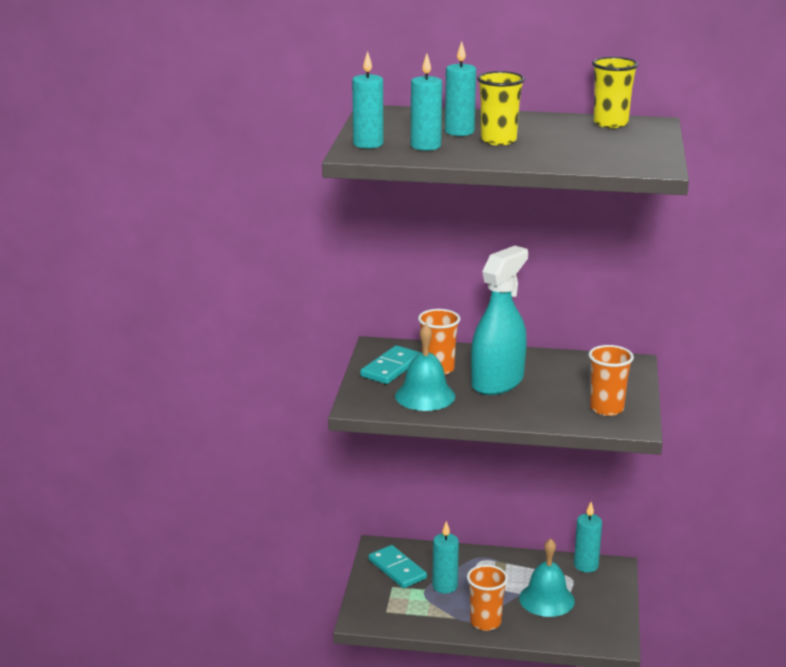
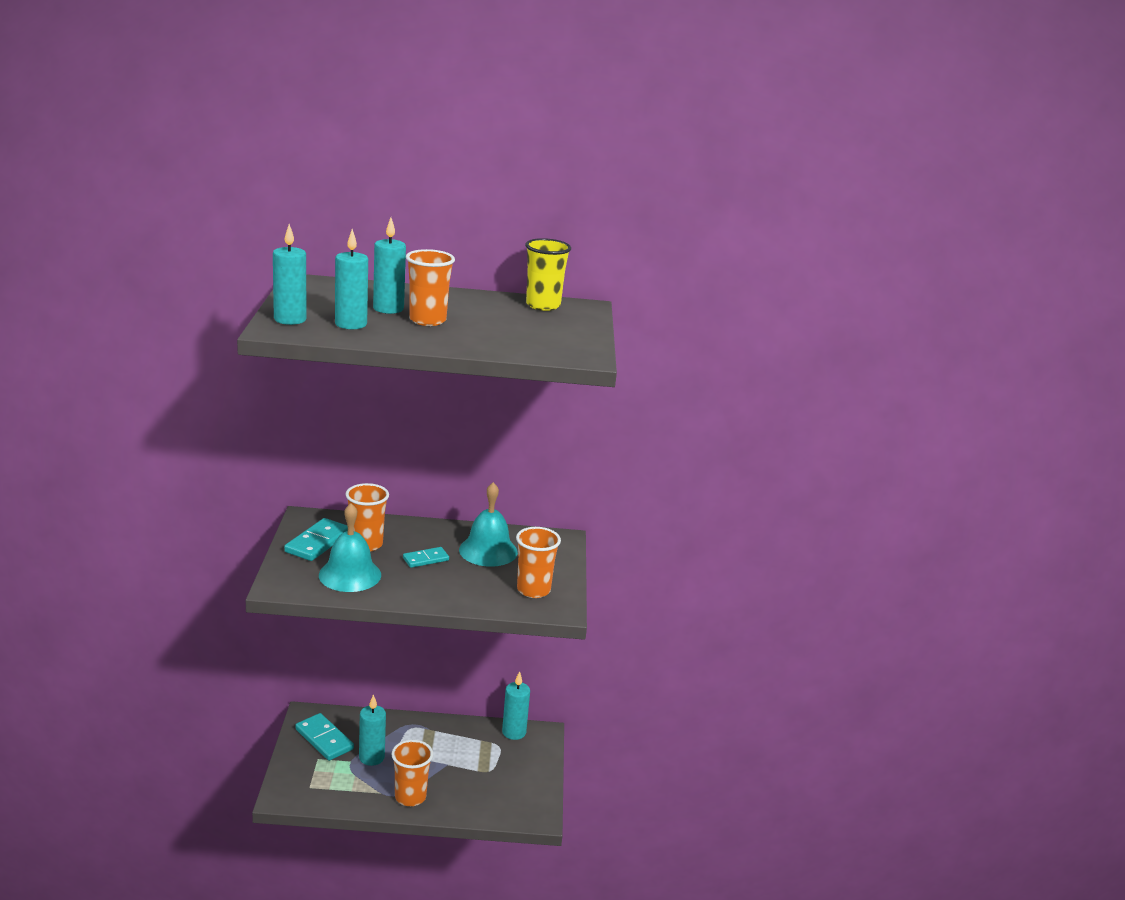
camera: 10 degrees left, 0 degrees up
turquoise spray bottle [471,246,528,395] -> turquoise domino [403,547,449,568]
yellow cup [477,71,525,145] -> orange cup [406,249,455,326]
turquoise bell [519,538,575,617] -> turquoise bell moved to [459,482,518,567]

